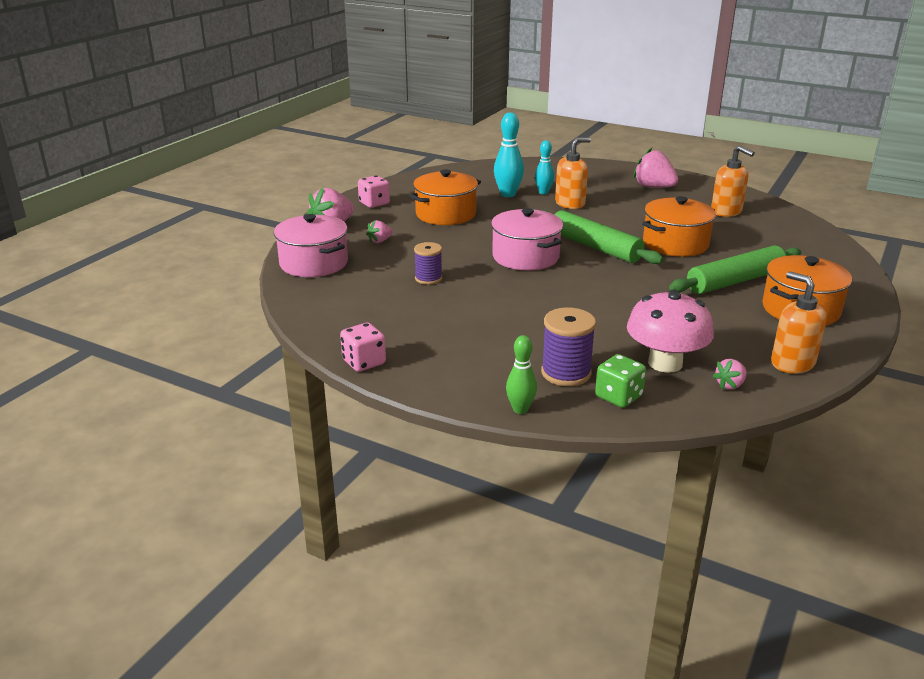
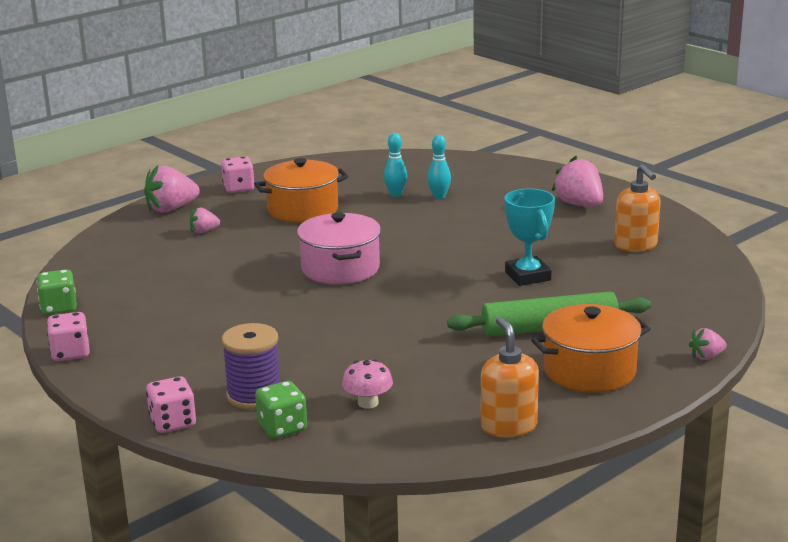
camera: 20 degrees right, 5 degrees down
pink pot [274,214,348,277] -> none
purple spool [414,242,442,285] -> none
turquoise bowling pin [494,112,524,197] -> turquoise bowling pin [384,133,407,197], size x0.65
green bowling pin [506,335,537,414] -> pink dice [146,376,196,433]
green rolling pin [541,210,664,264] -> none
orange soap dispenser [555,137,591,209] -> none
pink mushroom [627,290,714,373] -> pink mushroom [342,359,393,409], size x0.53
orange pot [642,196,716,257] -> turquoise trophy [504,189,555,286]
pink strawberry [713,359,747,389] -> pink strawberry moved to [689,328,727,360]
none -> green dice [36,269,77,315]

